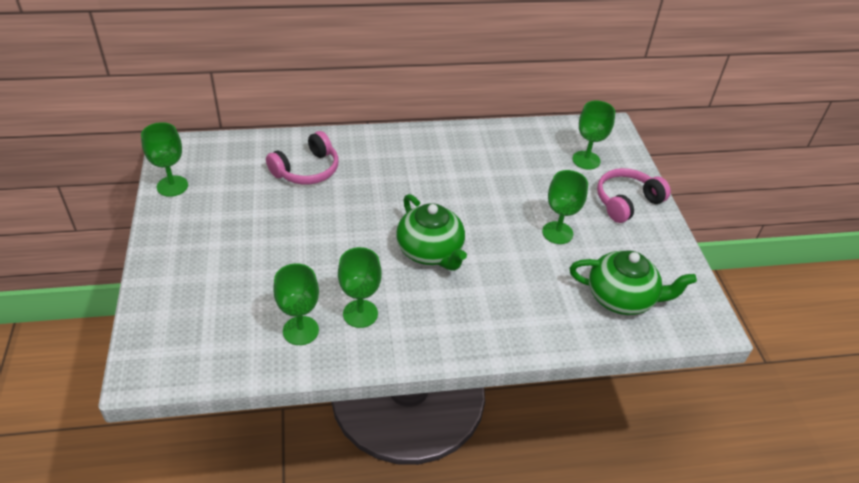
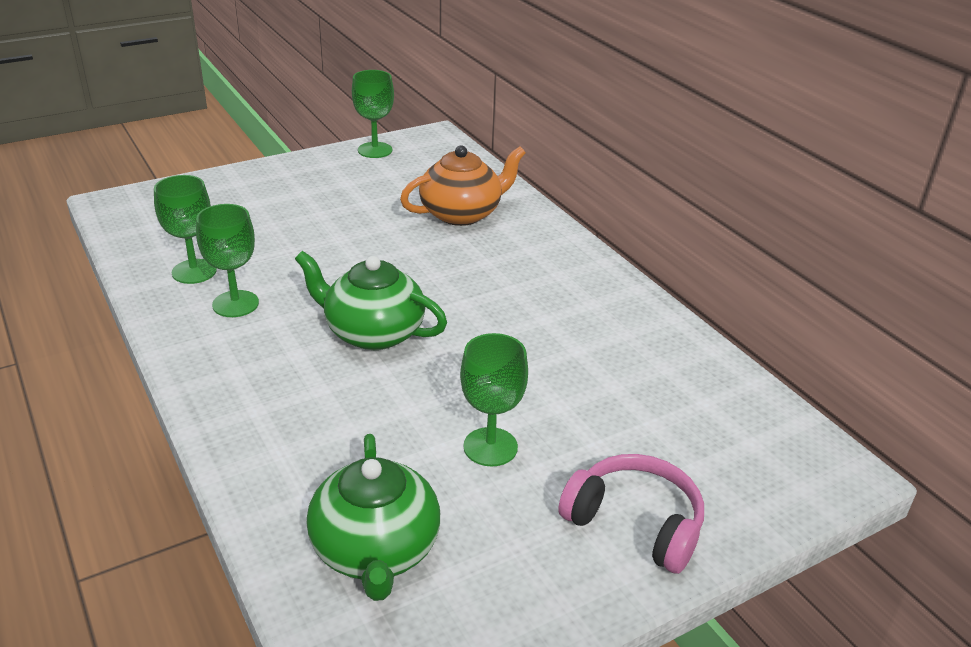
camera: 70 degrees right, 10 degrees down
pink headphones [266,131,339,185] -> orange teapot [400,145,526,226]
green teapot [396,194,467,271] -> green teapot turned 75 degrees clockwise [295,251,447,350]
green goblet [572,100,615,170] -> none

